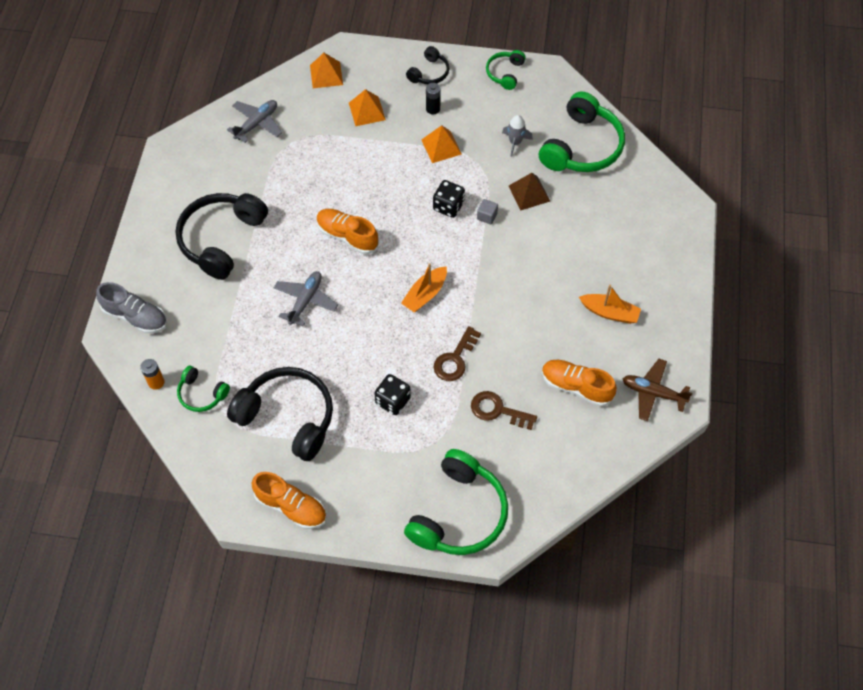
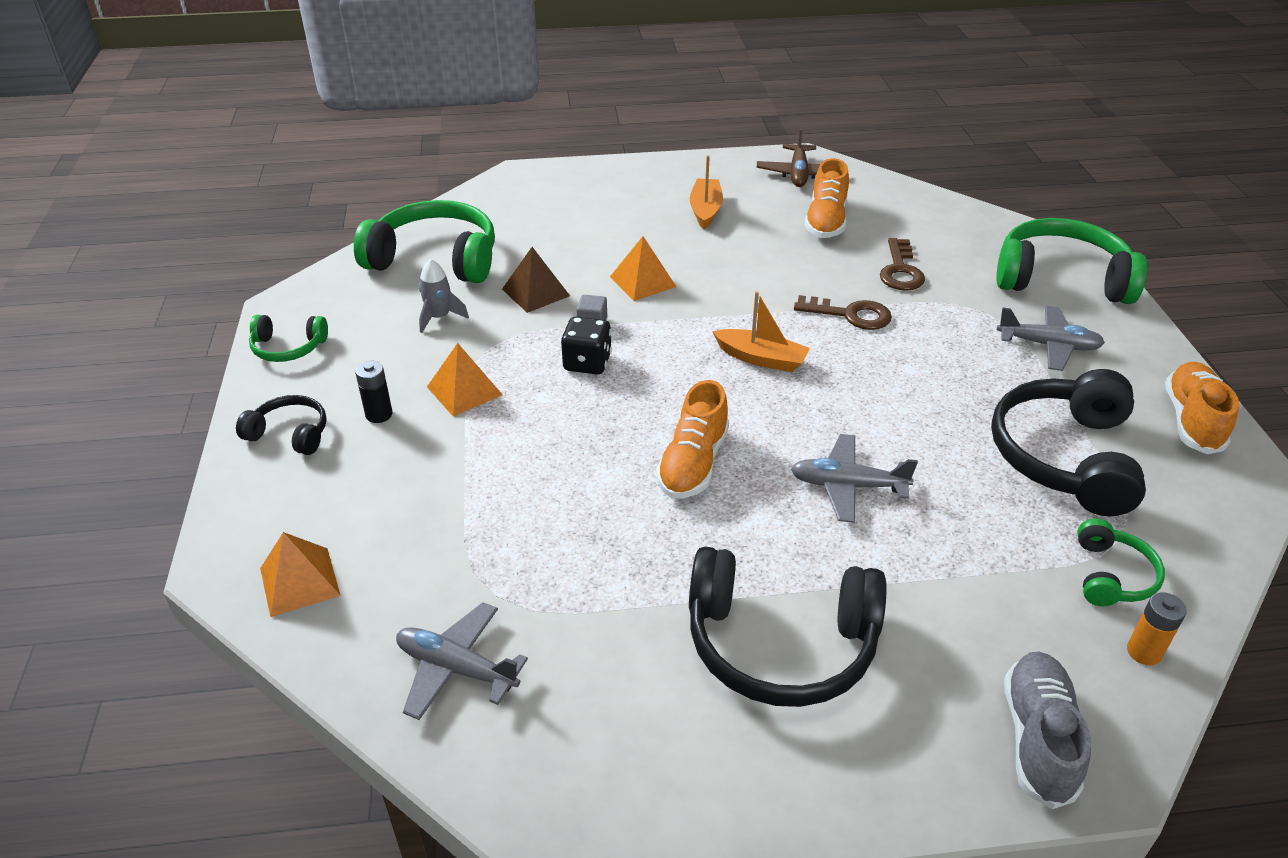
camera: 105 degrees left, 20 degrees down
orange pyramid [349,89,386,126] -> orange pyramid moved to [610,236,677,301]
black dice [374,374,411,415] -> none
none -> grey plane [997,305,1105,371]

